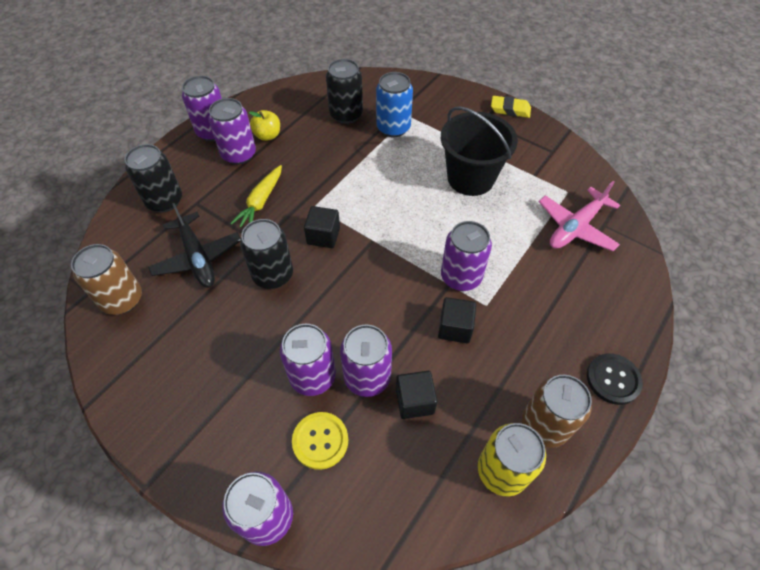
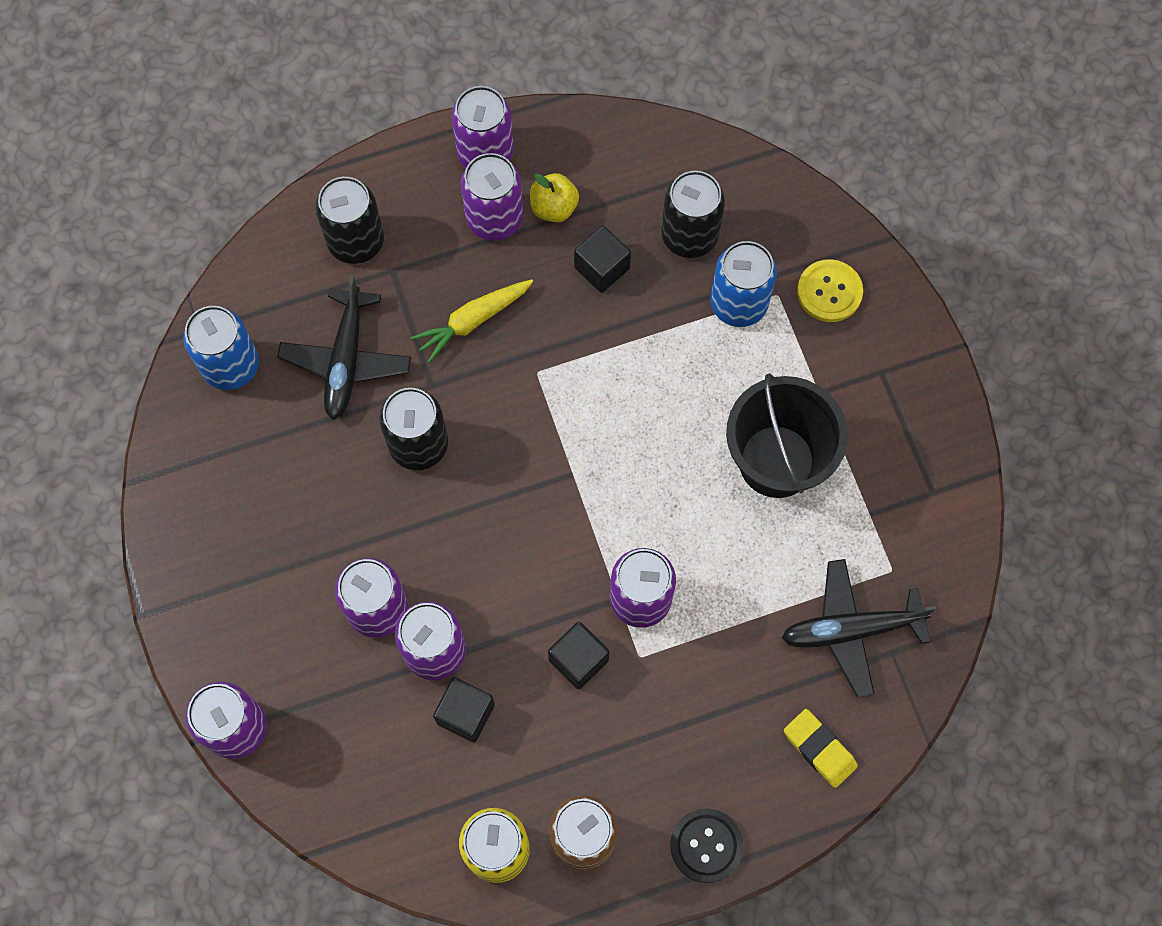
camera: 35 degrees right, 15 degrees up
brown can [71,244,142,315] -> blue can [183,306,259,390]
yellow button [292,412,348,470] -> yellow button moved to [797,259,863,322]
black cube [304,206,340,248] -> black cube moved to [574,226,631,293]
yellow eraser [491,96,531,118] -> yellow eraser moved to [784,709,858,788]
pink plane [539,181,620,251] -> black plane [782,559,936,698]

